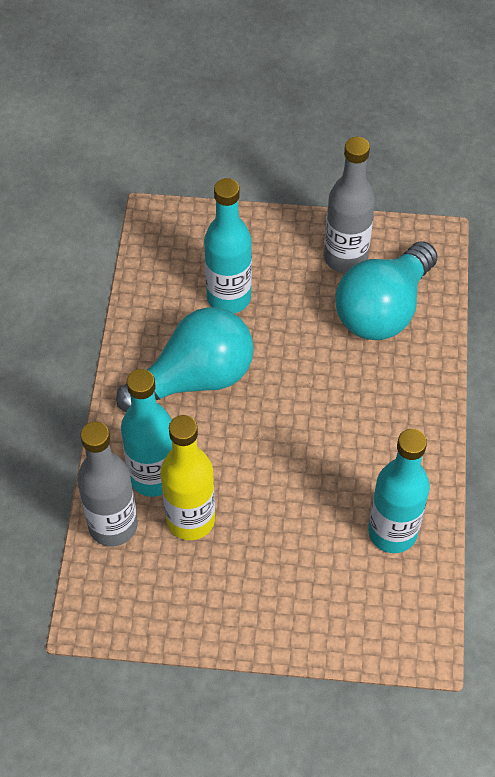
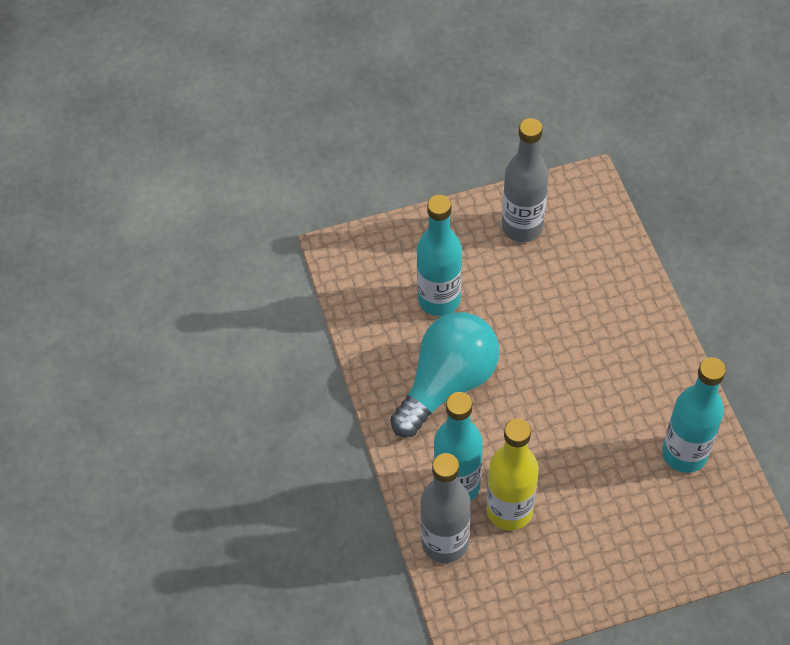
camera: 20 degrees left, 0 degrees up
turquoise light bulb [335,241,438,340] -> none

